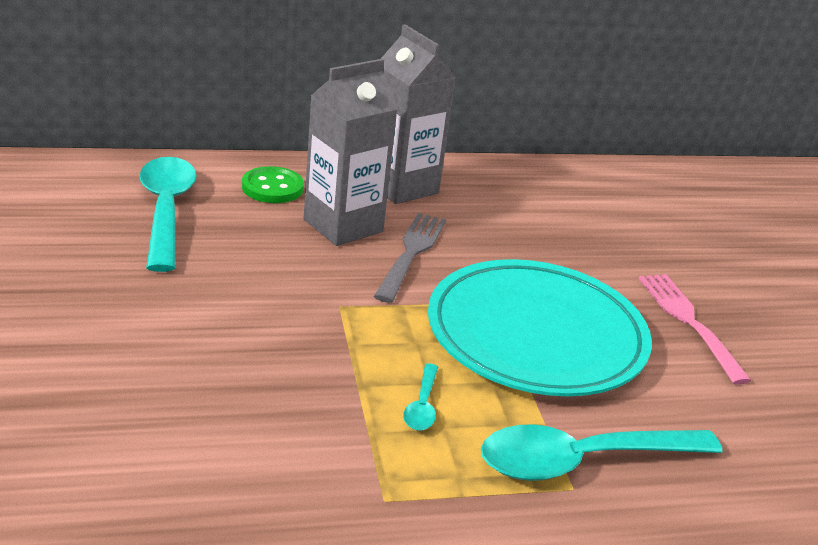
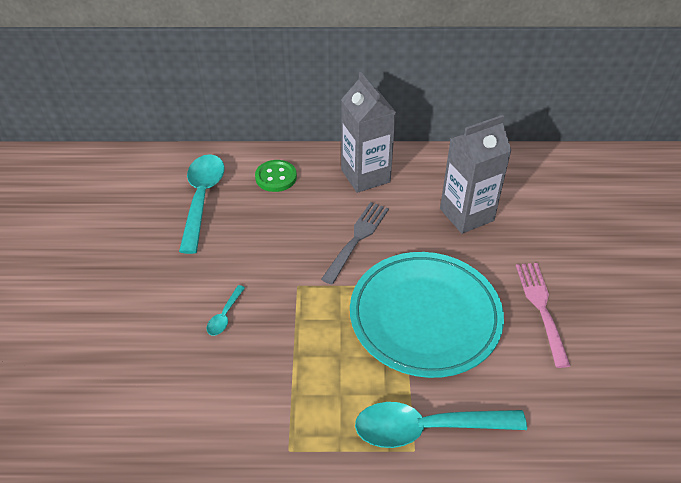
camera: 15 degrees right, 15 degrees up
grey carton [304,59,398,246] -> grey carton moved to [440,115,512,234]
turquoise spoon [403,363,438,431] -> turquoise spoon moved to [206,285,245,336]

